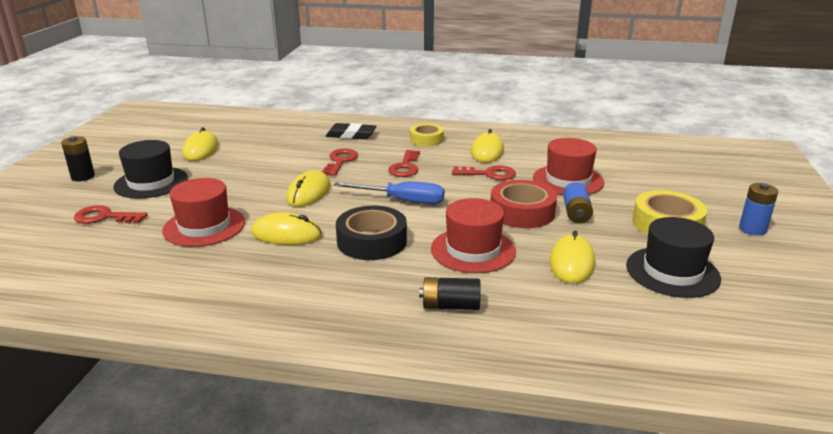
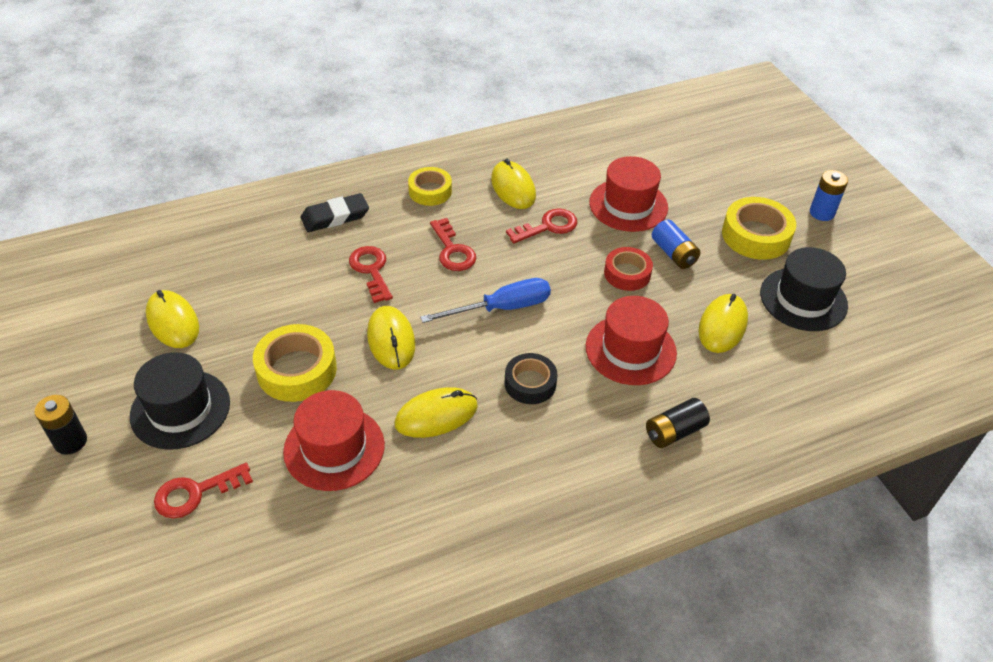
camera: 35 degrees left, 20 degrees up
black tape [336,206,407,260] -> black tape [505,353,557,404], size x0.66
red tape [491,180,557,228] -> red tape [604,247,653,291], size x0.66
yellow mouse [549,230,595,284] -> yellow mouse turned 45 degrees clockwise [698,294,748,353]
none -> yellow tape [253,324,337,402]

